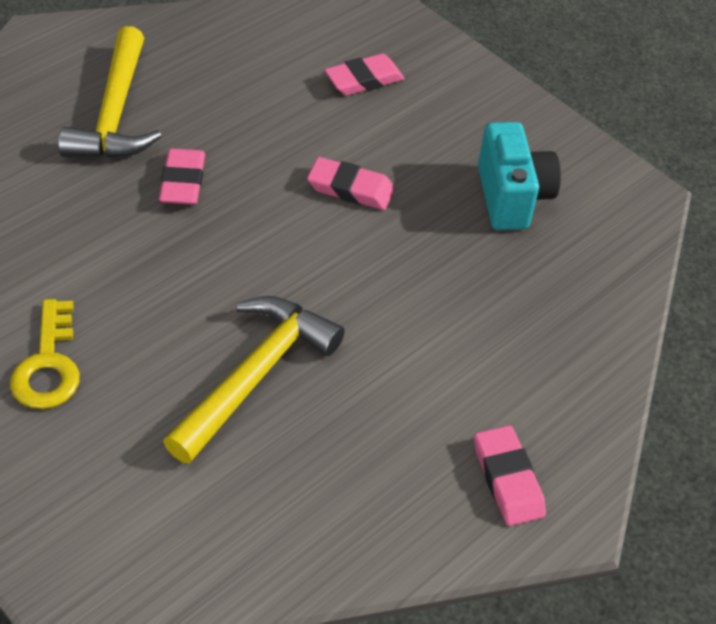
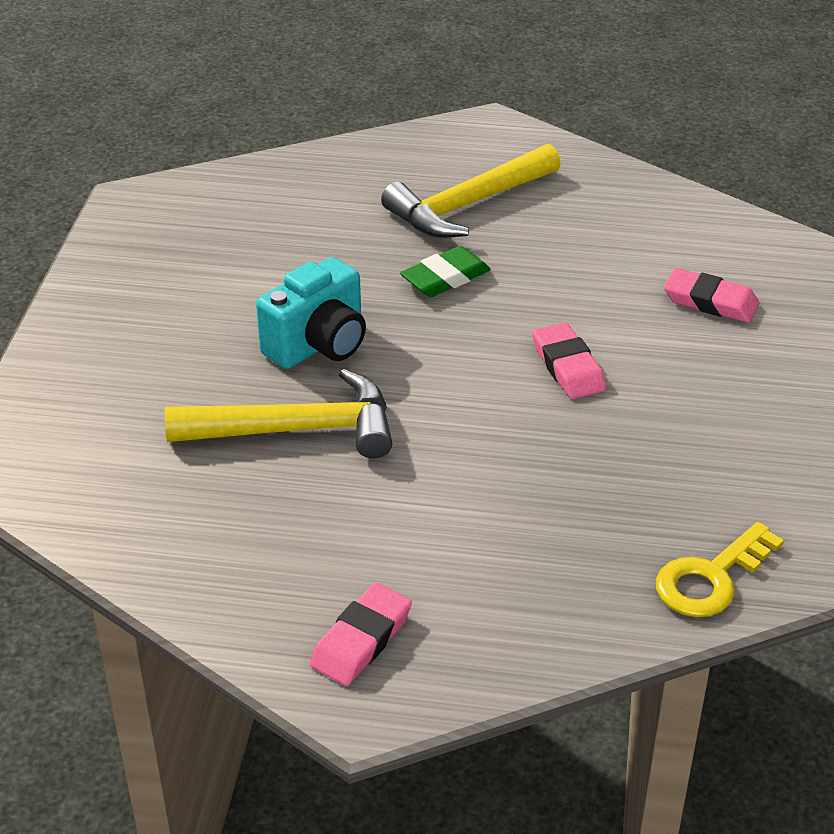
camera: 55 degrees right, 10 degrees down
yellow key [10,299,80,409] -> yellow key moved to [656,522,784,617]
pink eraser [159,148,205,205] -> green eraser [400,246,491,297]
turquoise camera [478,122,561,230] -> turquoise camera moved to [256,257,366,369]

